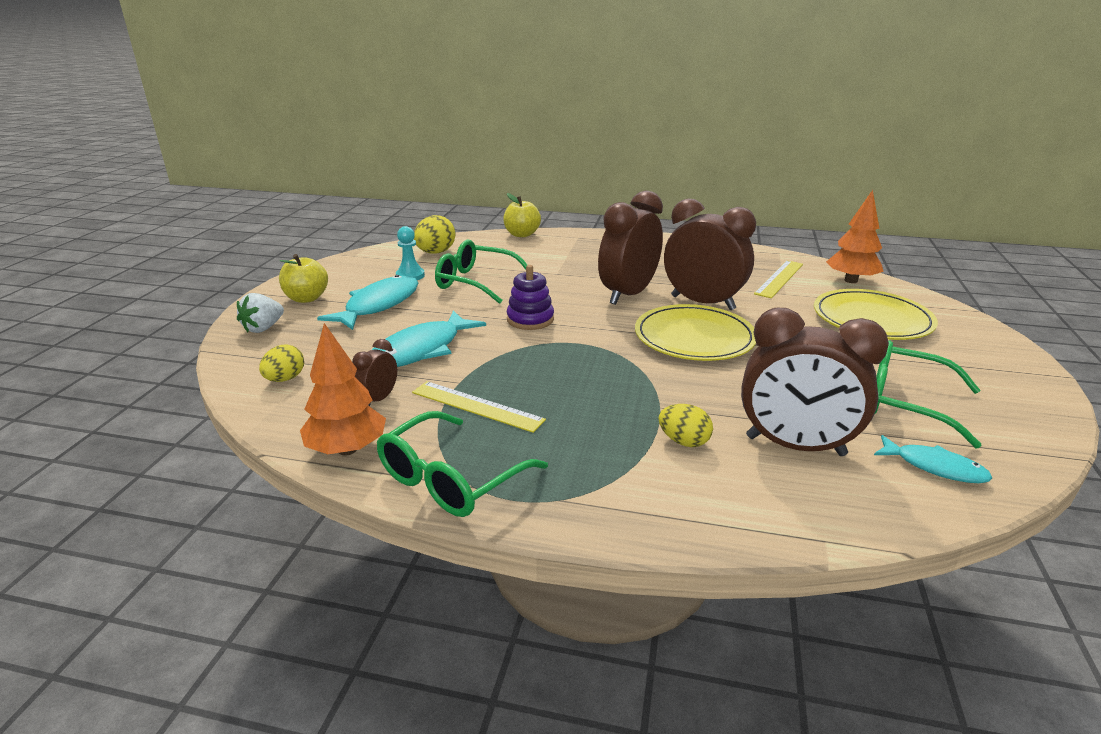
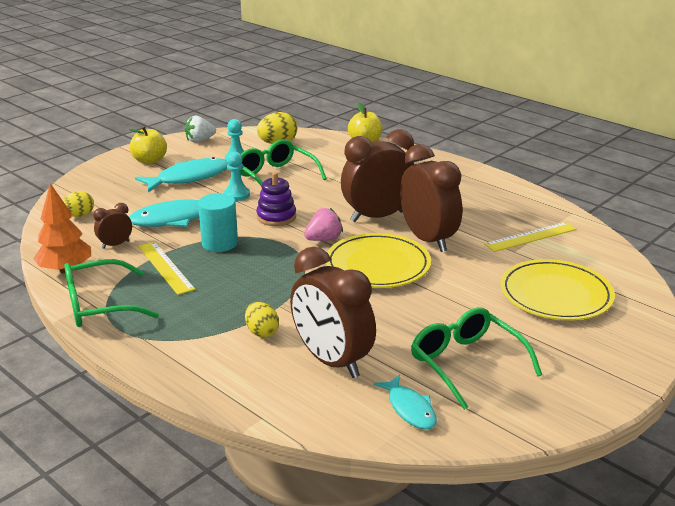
camera: 30 degrees right, 0 degrees up
white strawberry [237,293,284,333] -> white strawberry moved to [185,116,216,143]
orange tree [826,190,884,283] -> none
none -> turquoise cylinder [198,193,238,252]
none -> turquoise pawn [224,152,250,201]
none -> pink strawberry [304,208,343,241]

